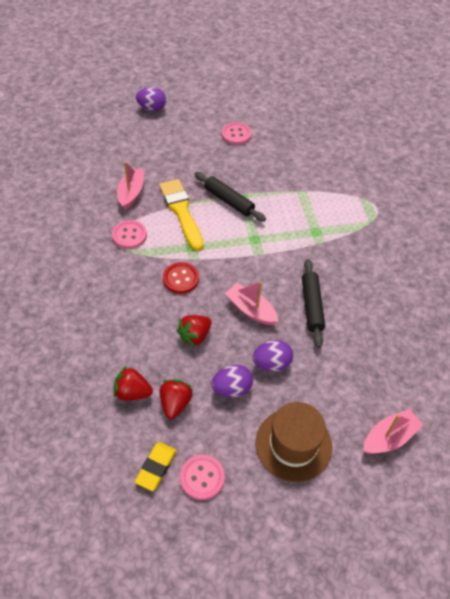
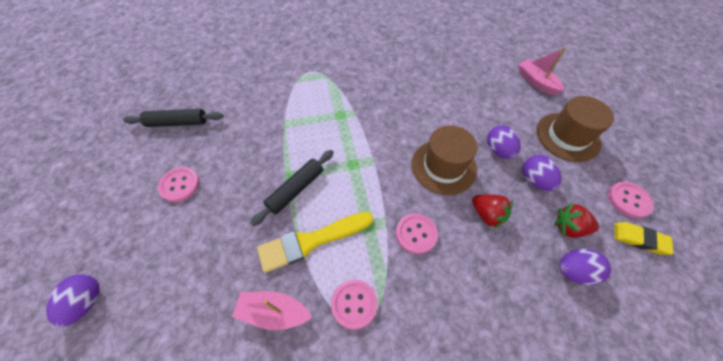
camera: 90 degrees left, 5 degrees up
red strawberry [114,366,153,401] -> purple egg [559,249,611,285]
red button [163,262,199,294] -> pink button [396,213,438,254]
pink boat [225,281,278,325] -> brown hat [411,125,478,195]
black rolling pin [302,259,325,348] -> black rolling pin moved to [123,109,223,127]

